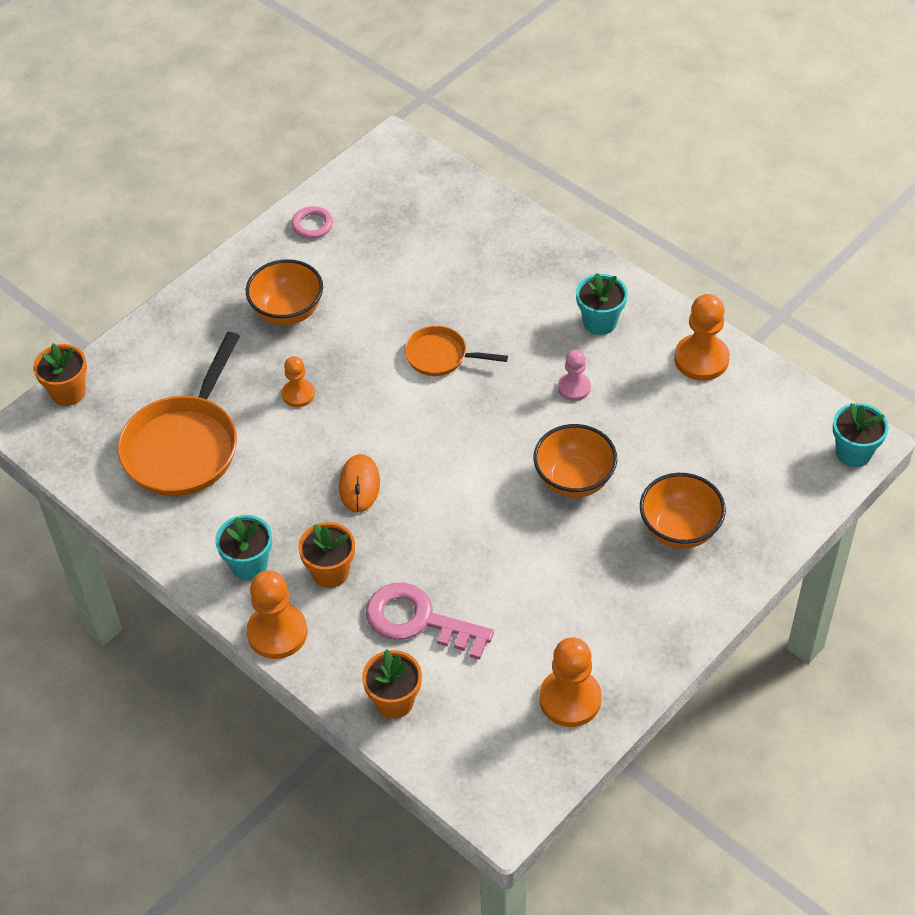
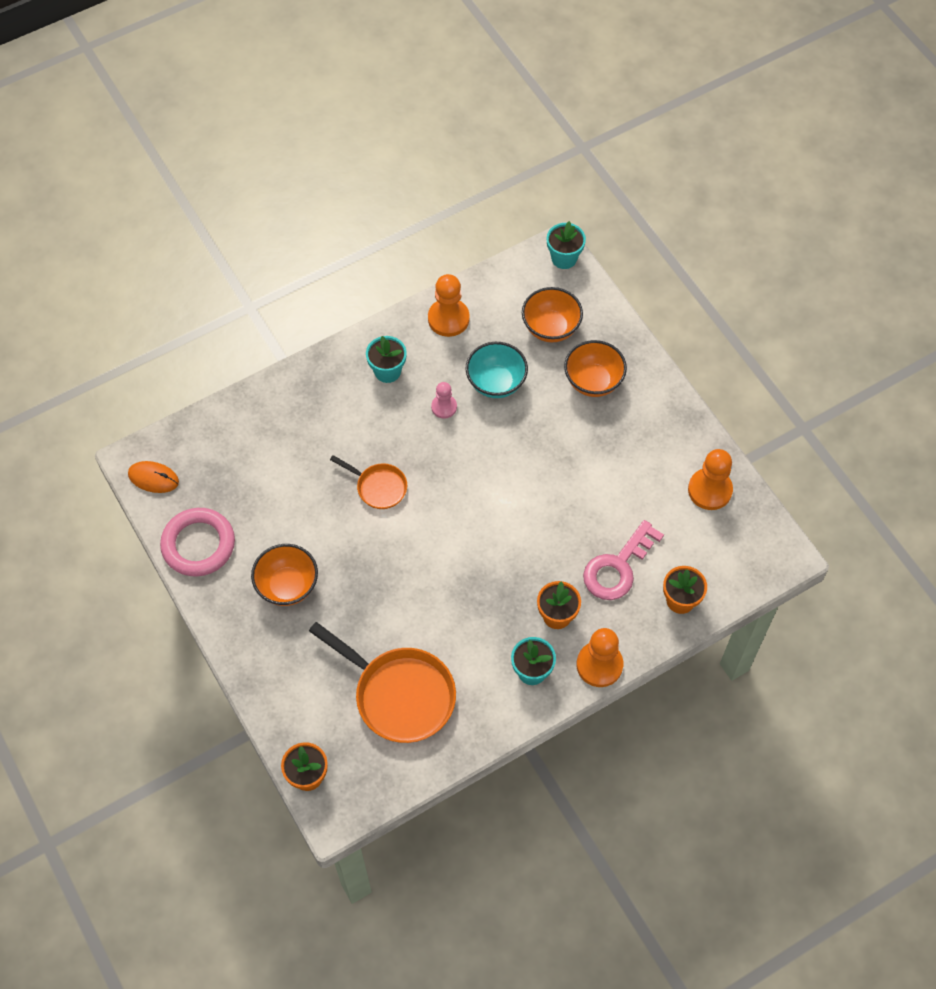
camera: 75 degrees left, 10 degrees up
orange pawn [282,356,315,407] -> none
pink ring [291,206,333,239] -> pink ring [160,508,235,577], size x2.02
orange mouse [339,454,380,513] -> orange mouse moved to [128,461,179,493]
orange pan [405,326,508,376] -> orange pan turned 90 degrees counterclockwise [330,455,407,509]
orange bowl [533,424,617,498] -> orange bowl moved to [522,287,583,342]
none -> turquoise bowl [466,342,528,398]

